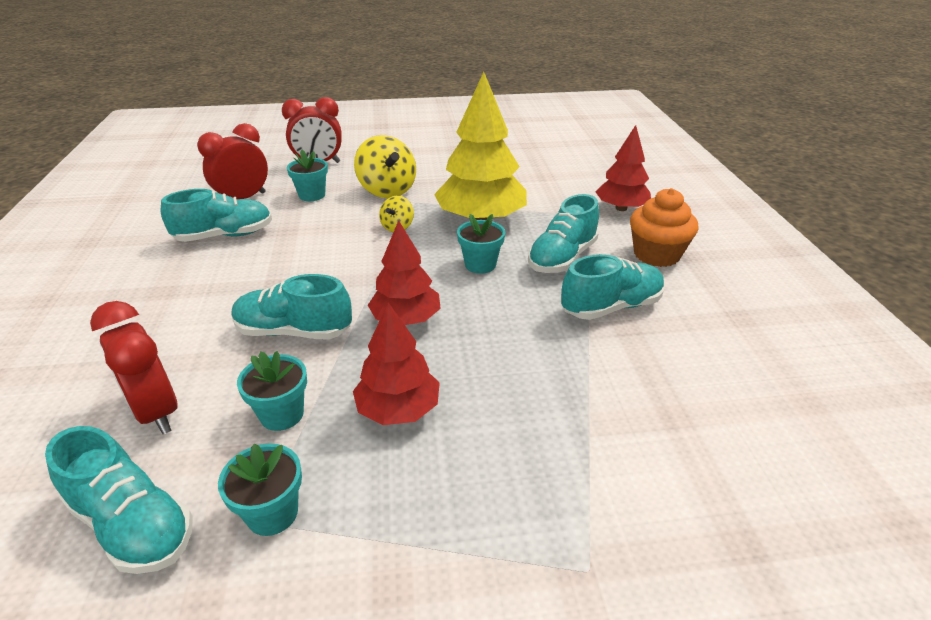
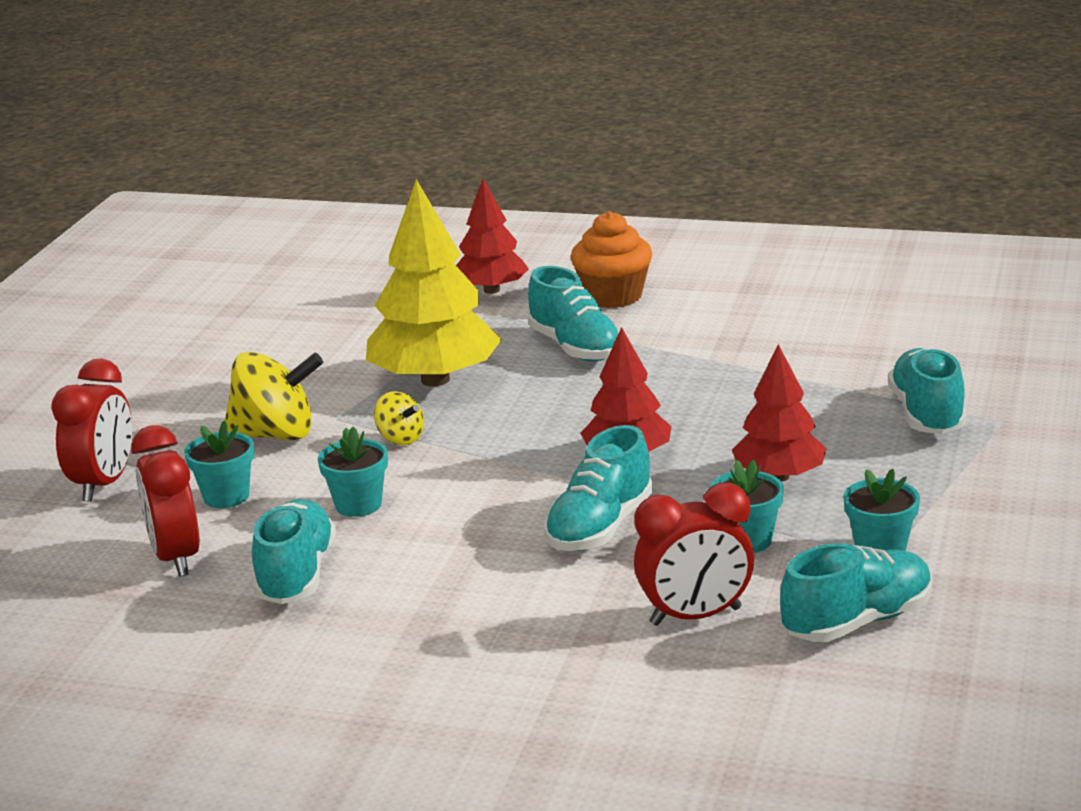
camera: 65 degrees left, 10 degrees down
turquoise flower pot [457,214,505,274] -> turquoise flower pot moved to [318,427,388,517]
turquoise shoe [561,254,665,320] -> turquoise shoe moved to [888,348,966,434]

